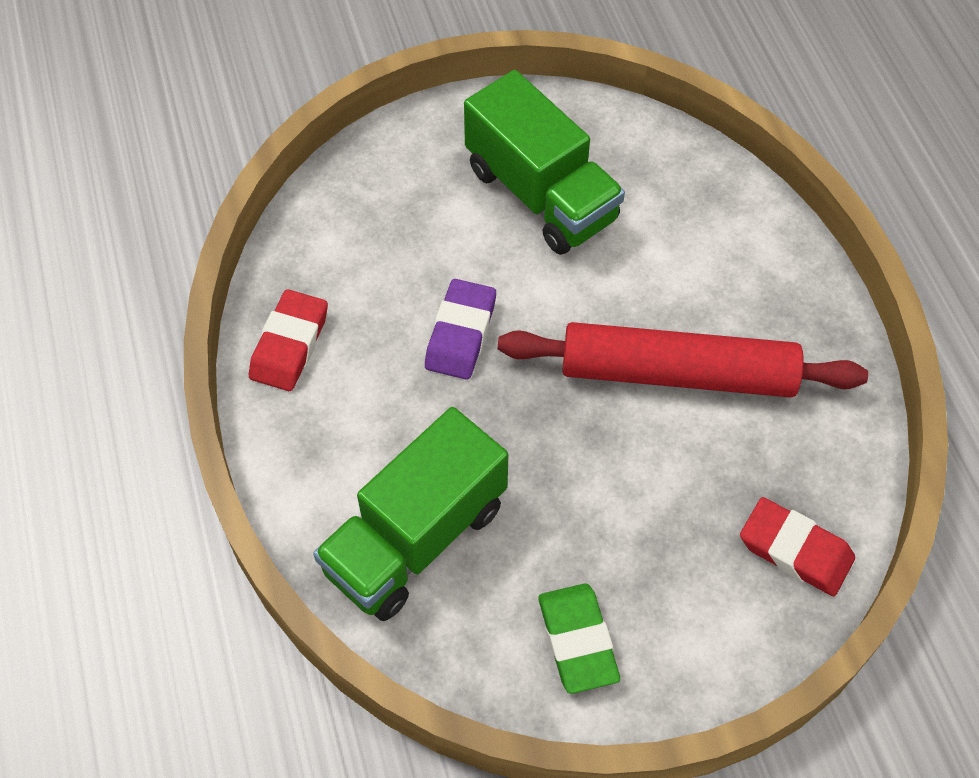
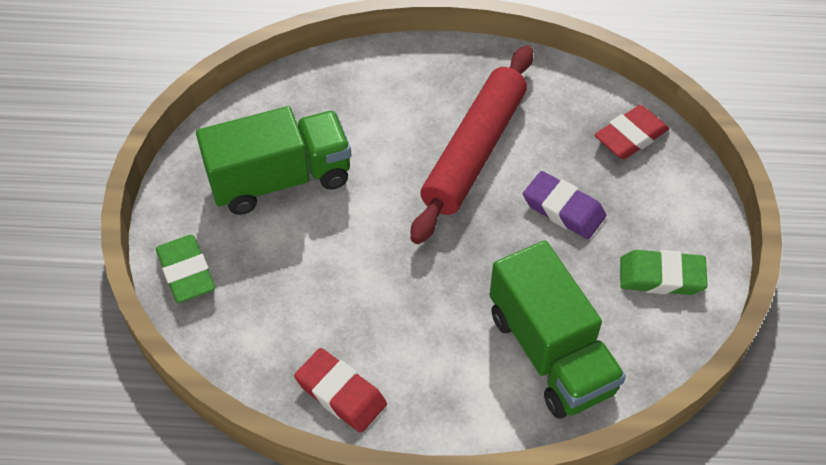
camera: 70 degrees left, 5 degrees down
purple eraser [425,279,496,380] -> purple eraser moved to [523,171,606,239]
none -> green eraser [156,235,215,303]

